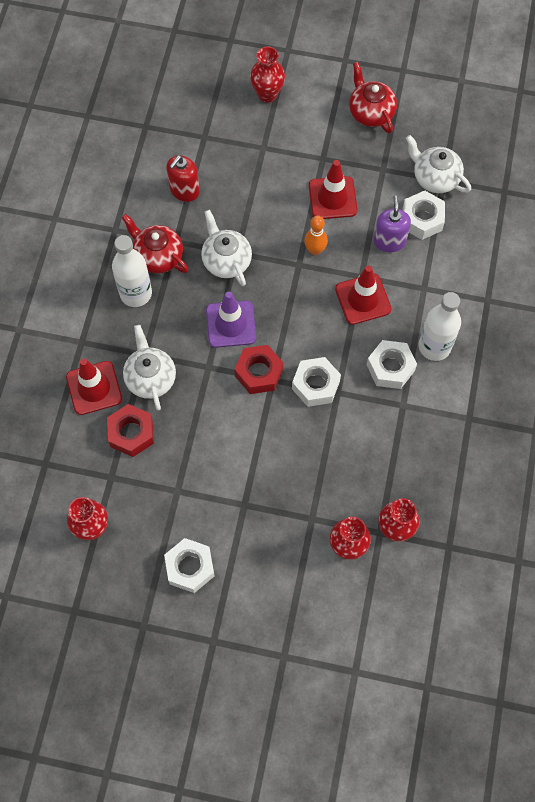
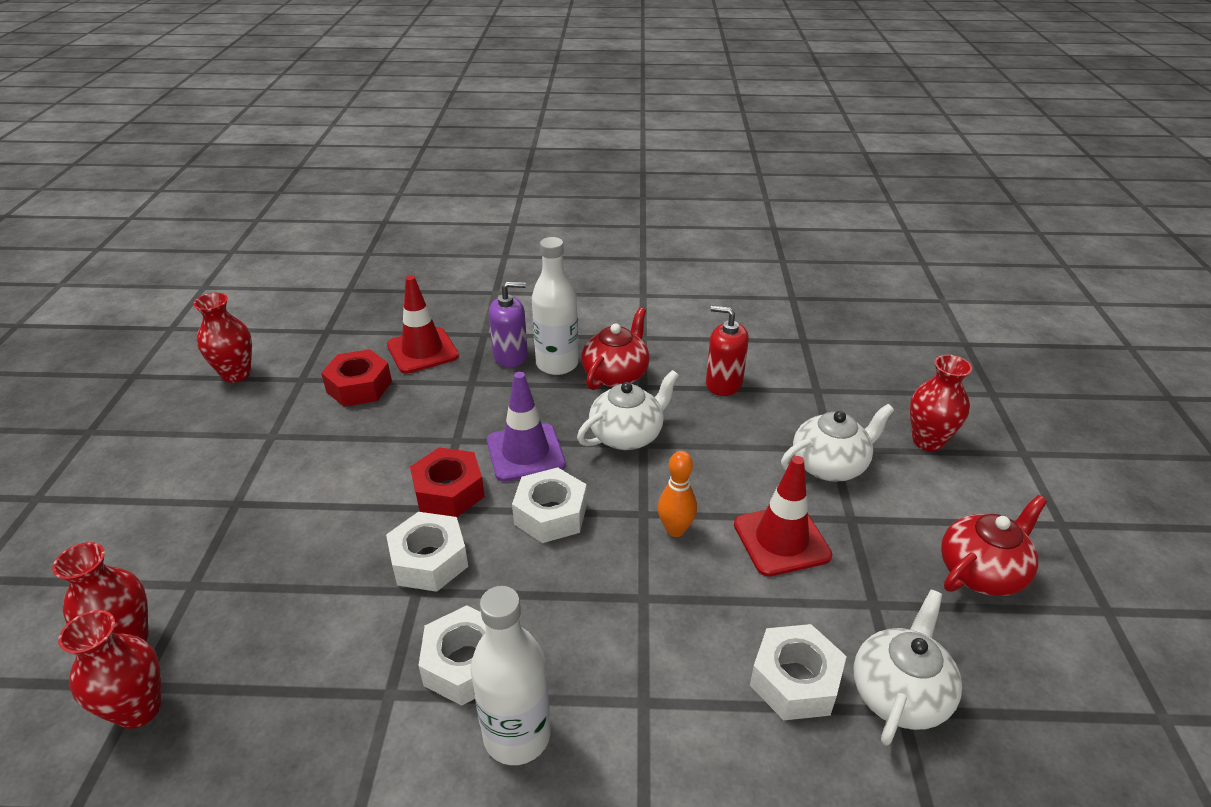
camera: 80 degrees right, 30 degrees down
white teapot [123,325,176,411] -> white teapot moved to [781,404,894,482]
white nut [164,538,214,593] -> white nut moved to [512,467,587,543]
red traffic cone [335,265,392,325] -> none
purple soap dispenser [374,195,411,252] -> purple soap dispenser moved to [489,281,528,367]

